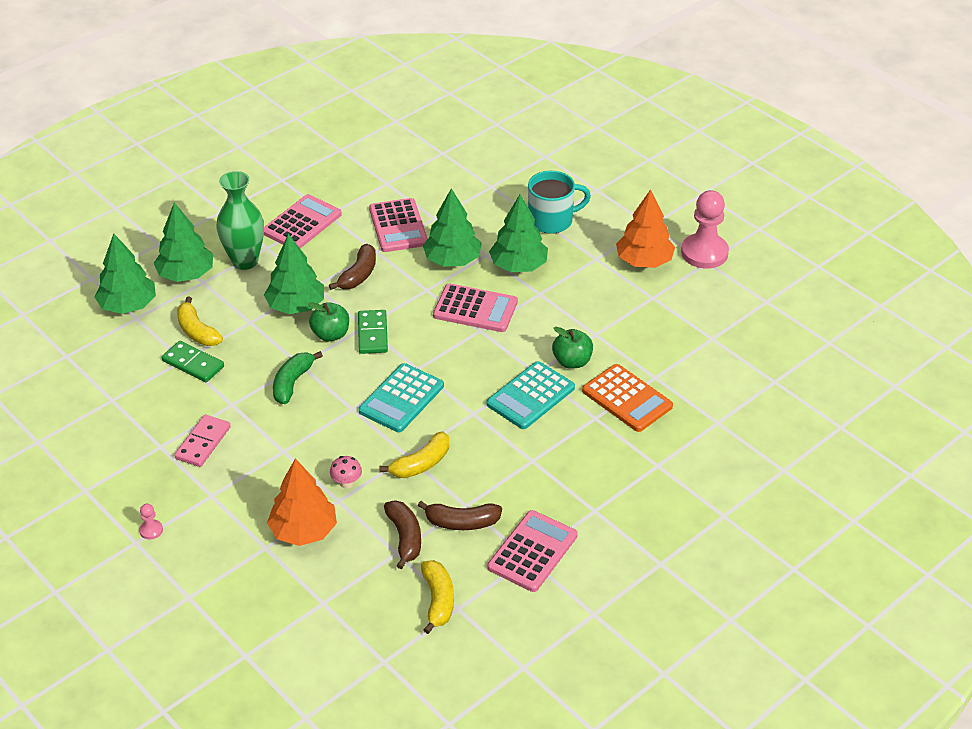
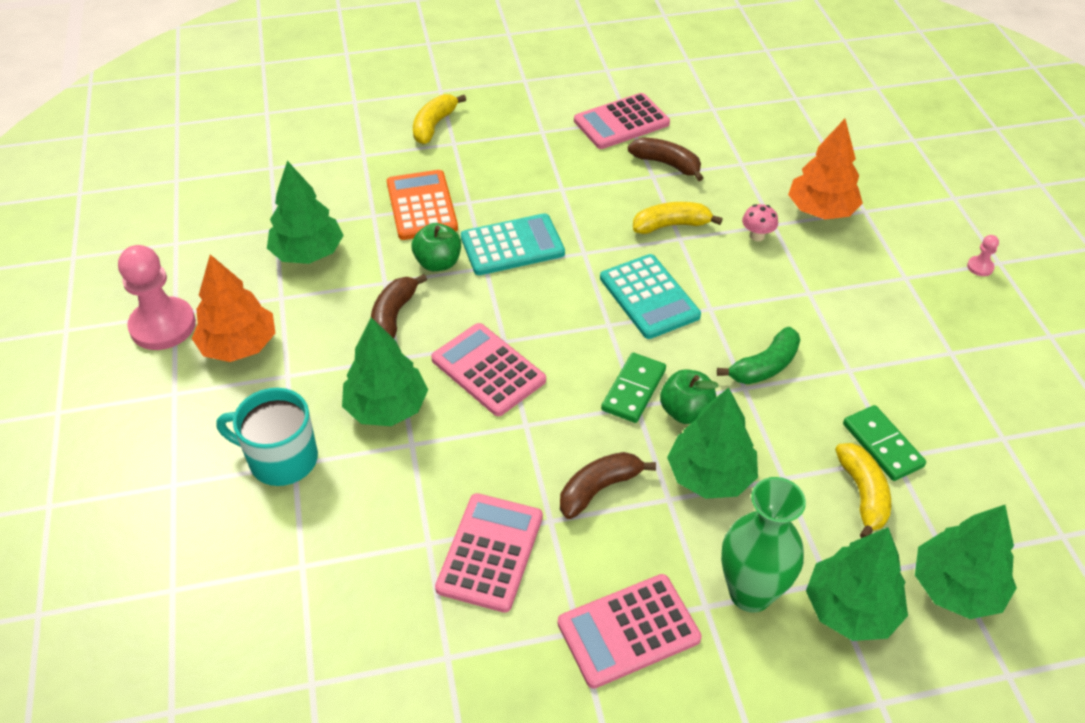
camera: 150 degrees left, 5 degrees up
pink domino [174,414,231,467] -> none
turquoise calculator [359,363,444,432] -> turquoise calculator turned 90 degrees clockwise [600,254,701,339]
brown banana [384,500,421,569] -> brown banana moved to [371,274,427,339]
yellow banana [421,560,454,634] -> yellow banana moved to [413,94,466,144]
green tree [423,188,482,267] -> green tree moved to [267,161,344,264]

